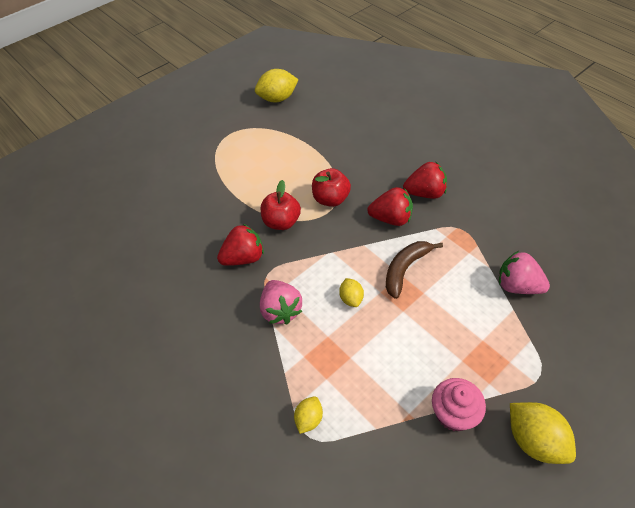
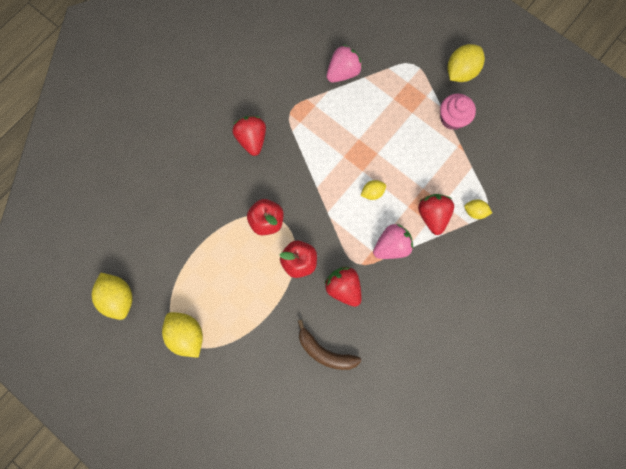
camera: 100 degrees left, 25 degrees up
red strawberry [367,187,413,226] -> red strawberry moved to [418,194,454,235]
brown banana [386,241,443,299] -> brown banana moved to [298,320,361,370]
pink strawberry [499,251,550,294] -> pink strawberry turned 150 degrees counterclockwise [327,45,362,82]
none -> yellow lemon [162,312,203,358]

